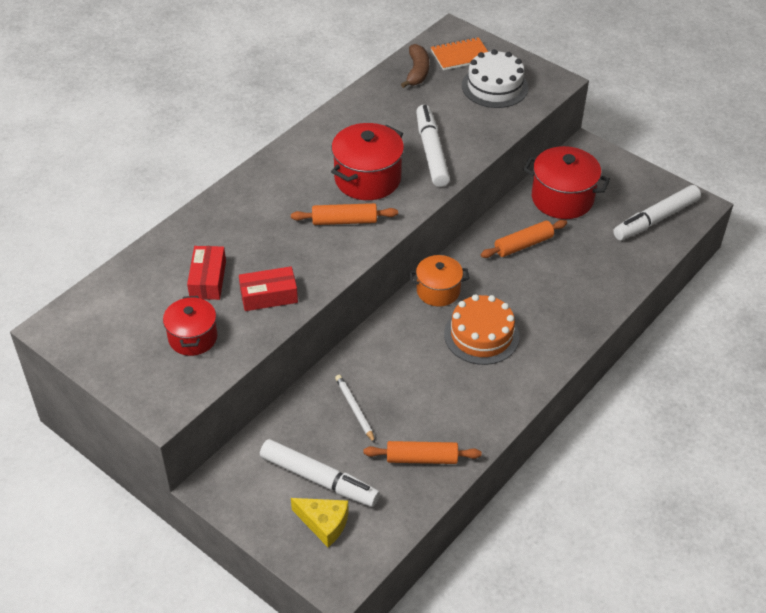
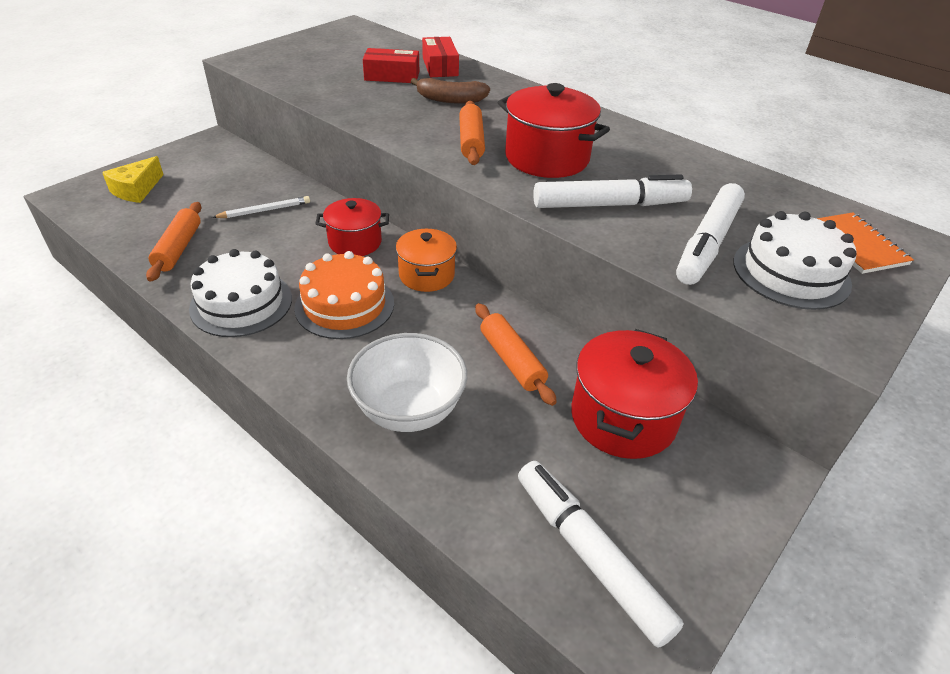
camera: 90 degrees right, 5 degrees down
red pot [163,296,218,356] -> red pot moved to [315,198,389,256]
red box [239,266,298,311] -> red box moved to [422,37,459,77]
white marker [260,439,380,507] -> white marker moved to [676,183,745,285]
brown banana [401,44,429,88] -> brown banana moved to [411,78,490,104]
none -> white cake [189,249,292,337]
none -> white bowl [347,333,467,432]

